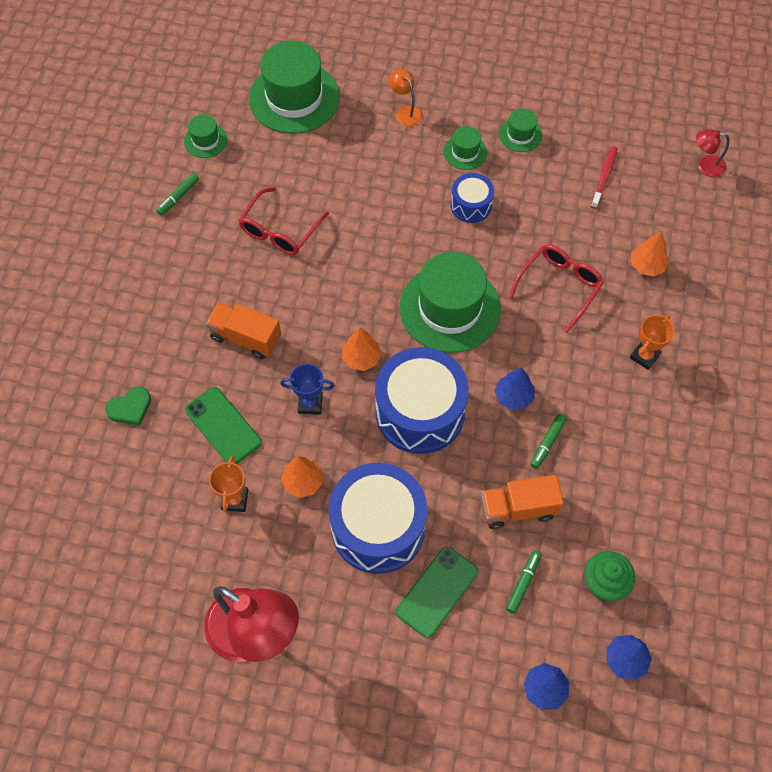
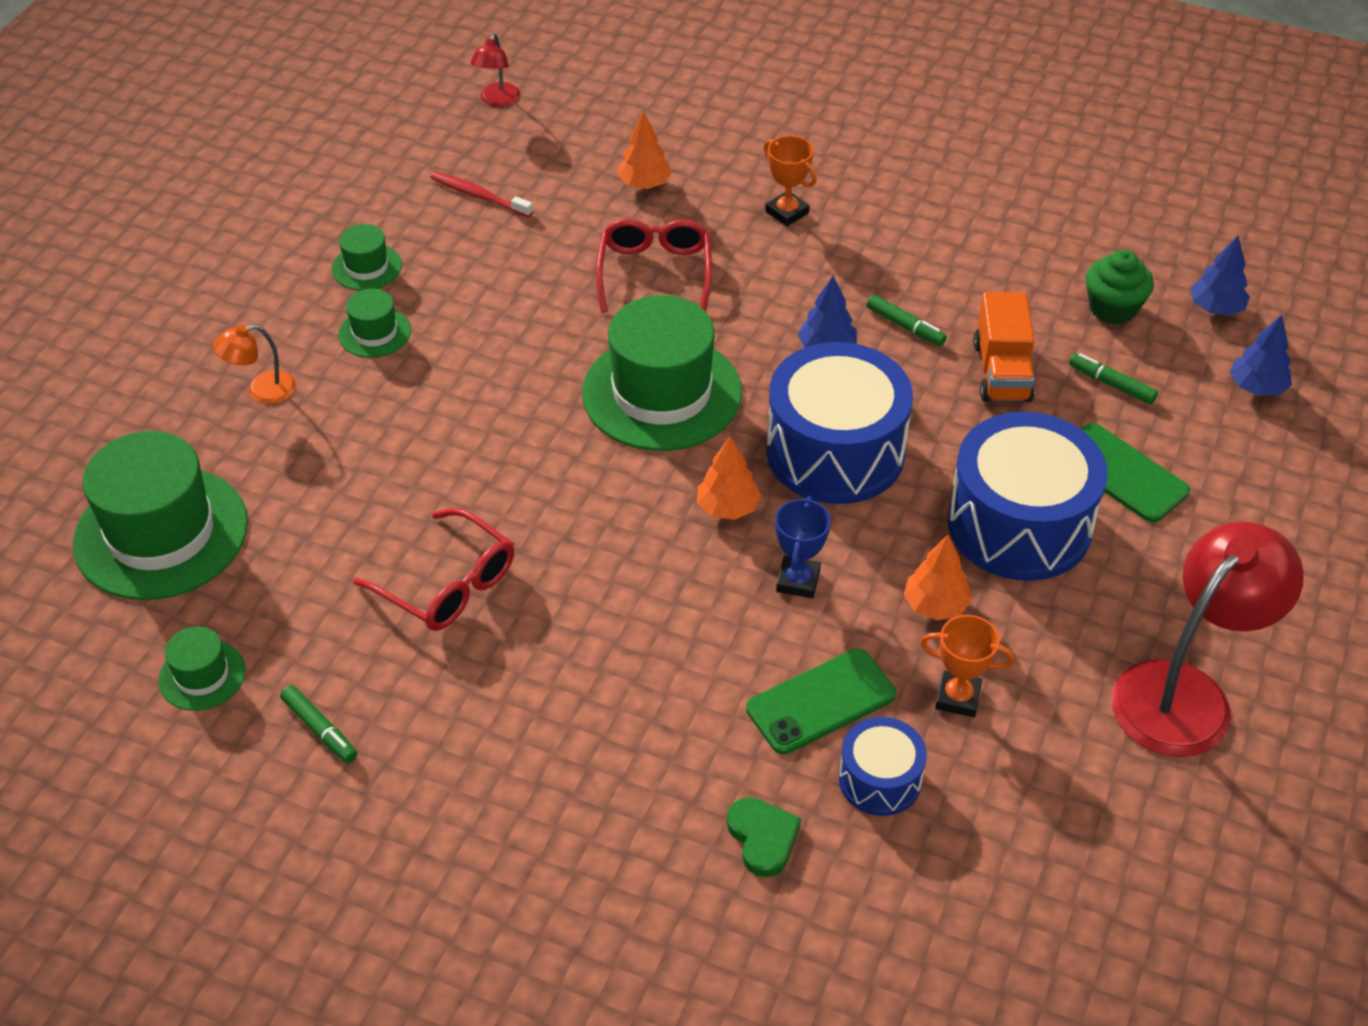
camera: 80 degrees left, 15 degrees down
orange truck [205,302,281,359] -> none
blue drum [451,173,494,223] -> blue drum moved to [839,717,927,816]
red glasses [508,244,604,333] -> red glasses turned 45 degrees clockwise [596,219,712,313]

